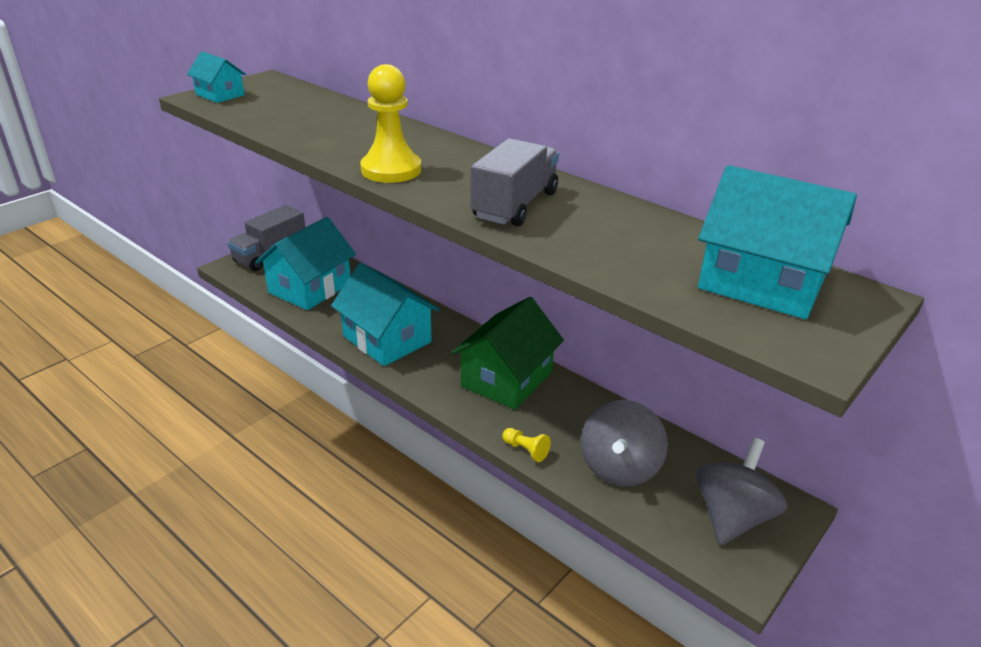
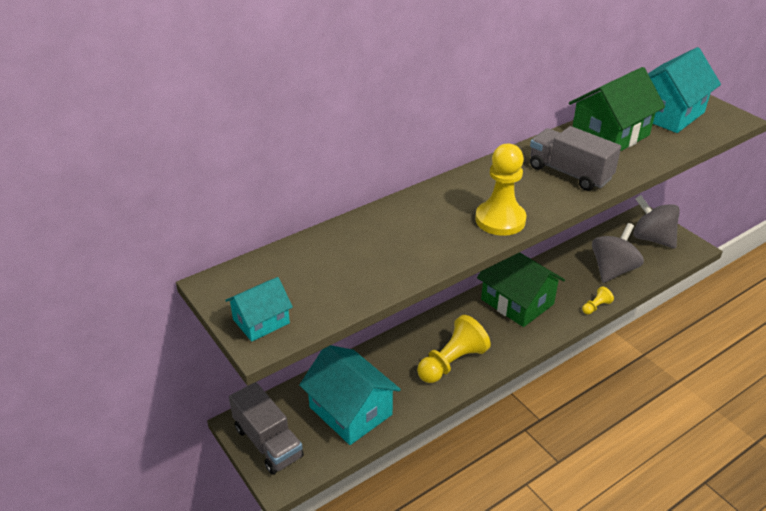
camera: 75 degrees left, 5 degrees up
turquoise house [331,263,439,366] -> yellow pawn [417,315,491,383]
grey spinning top [581,400,668,487] -> grey spinning top turned 90 degrees counterclockwise [592,223,644,283]
none -> green house [569,67,665,151]

